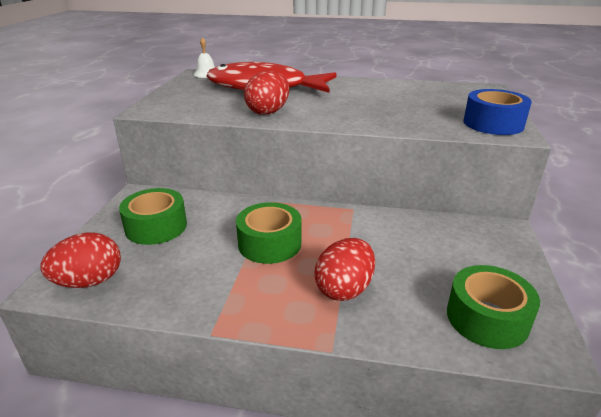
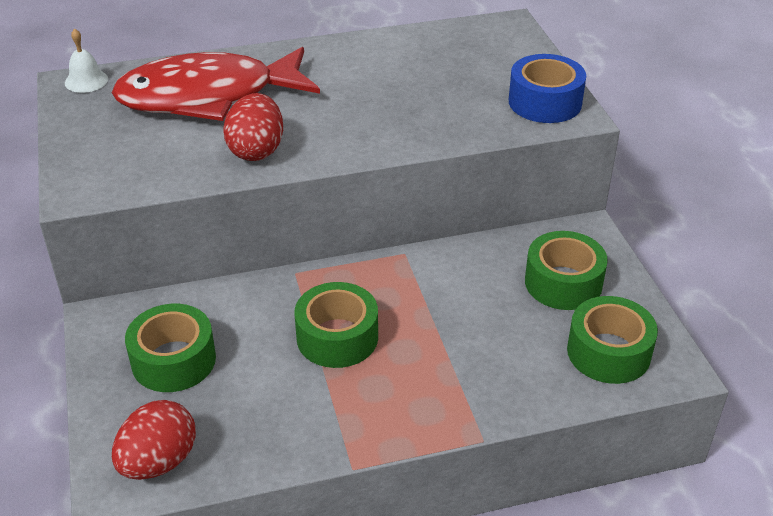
camera: 25 degrees left, 10 degrees up
red egg [314,238,375,301] -> none
none -> green tape [525,231,608,310]

